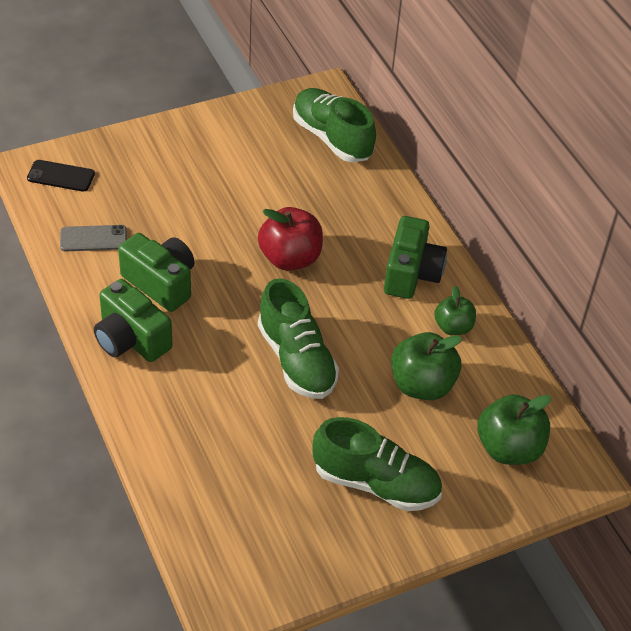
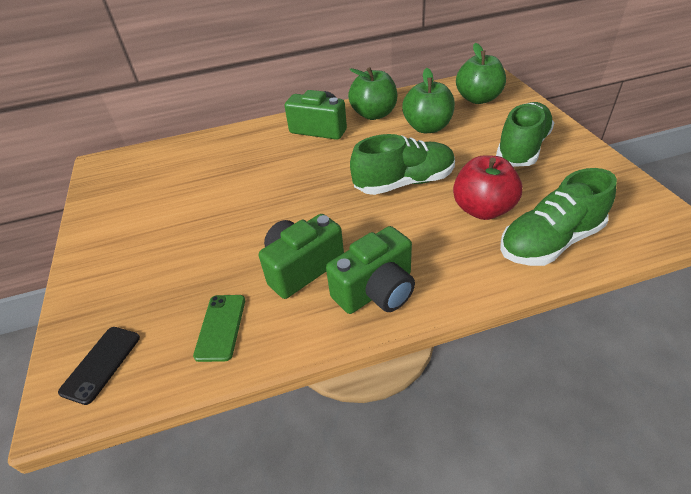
camera: 75 degrees left, 5 degrees down
grey phone [60,225,127,252] -> green phone [193,295,245,362]
red apple [258,207,323,271] -> red apple moved to [453,155,522,220]
green shoe [293,88,376,162] -> green shoe moved to [500,168,617,266]
green apple [434,286,476,336] -> green apple [348,67,397,120], size x1.61

